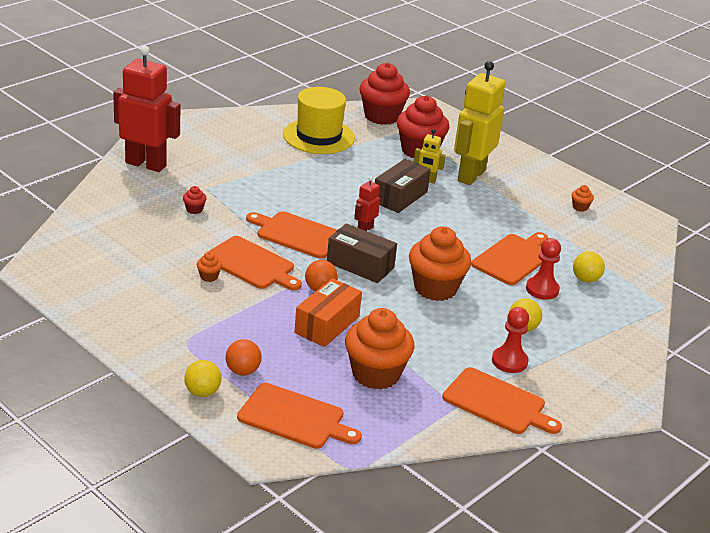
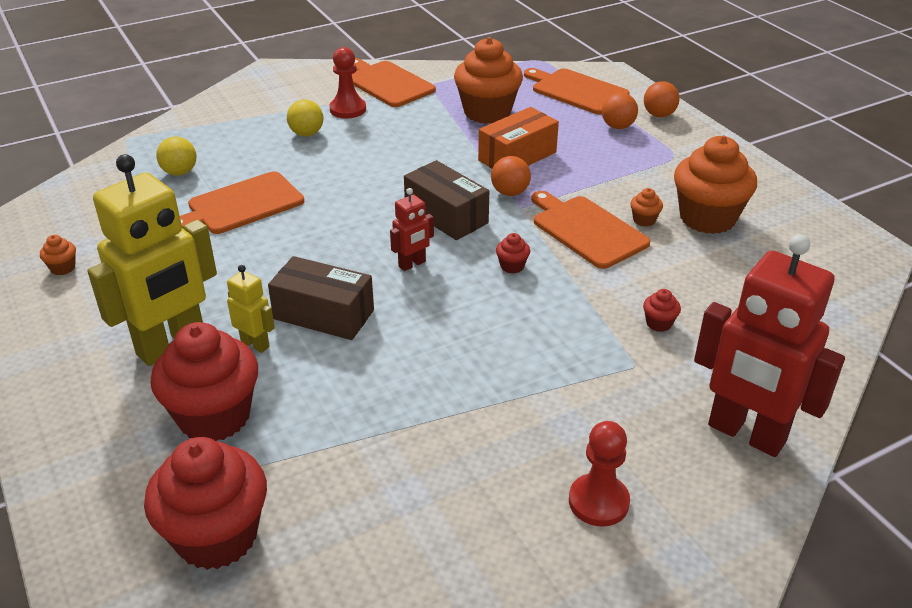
camera: 160 degrees left, 5 degrees up
yellow ball [184,360,222,397] -> orange ball [644,81,680,117]
orange cutting board [246,211,337,259] -> red cupcake [496,233,530,273]
yellow hat [283,87,355,154] -> none
brown box [375,158,431,213] -> brown box turned 60 degrees clockwise [268,256,374,340]
orange cupcake [409,226,472,301] -> orange cupcake moved to [674,136,757,234]
red pawn [526,238,561,300] -> red pawn moved to [569,421,630,527]

